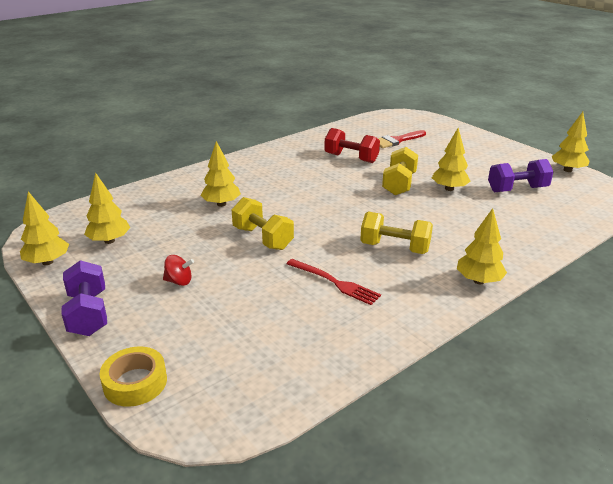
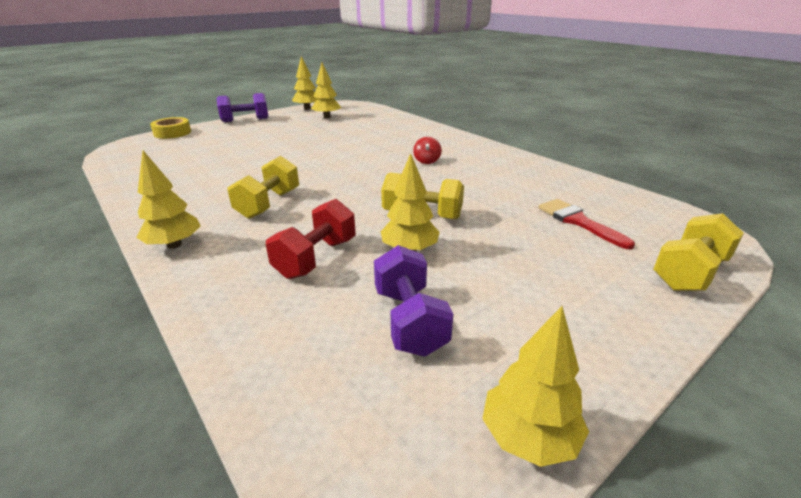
camera: 90 degrees right, 0 degrees up
red spinning top [163,255,194,286] -> red spinning top moved to [413,137,442,164]
yellow tree [200,141,241,207] -> none
yellow dumbbell [232,197,294,250] -> yellow dumbbell moved to [653,213,744,291]
red fork [286,259,381,305] -> none
red dumbbell [324,128,380,163] -> red dumbbell moved to [266,199,356,279]

